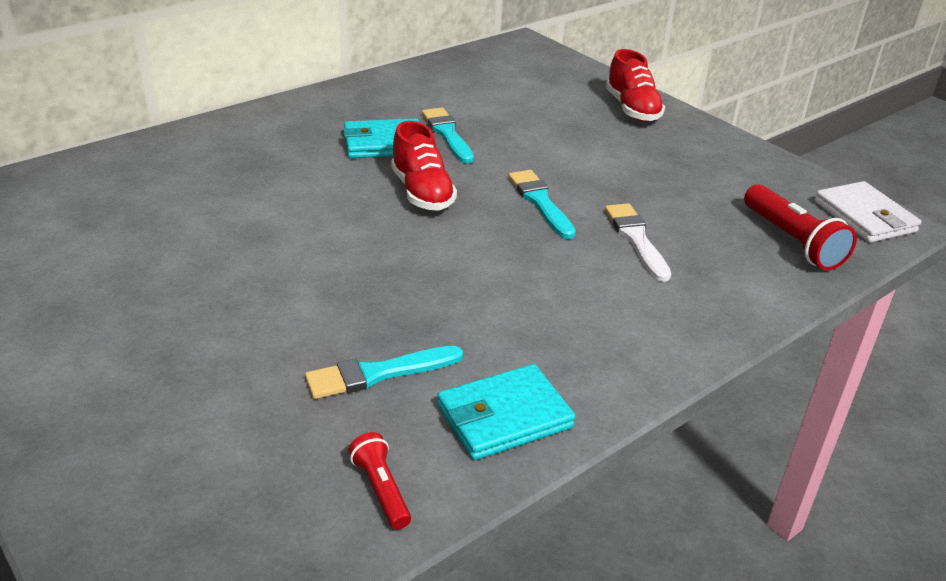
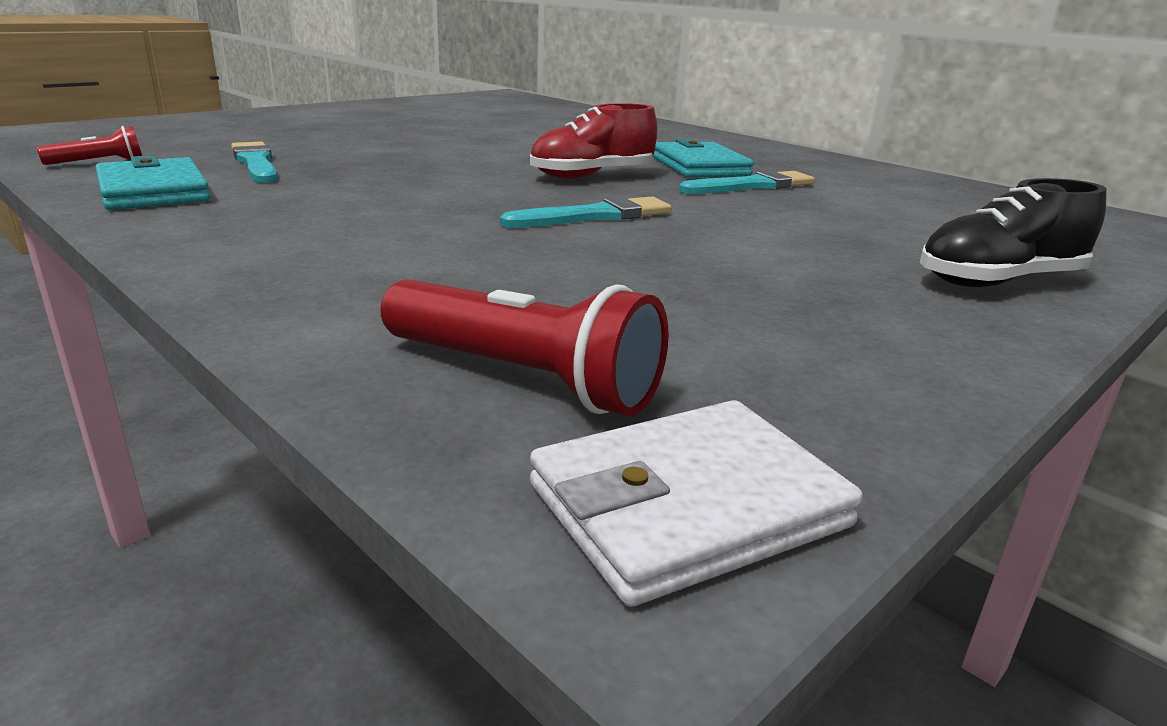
camera: 85 degrees right, 10 degrees down
white brush [605,203,671,282] -> none
red shoe [606,49,665,122] -> black shoe [920,178,1107,287]
red flashlight [744,184,857,270] -> red flashlight turned 120 degrees counterclockwise [380,279,669,416]

